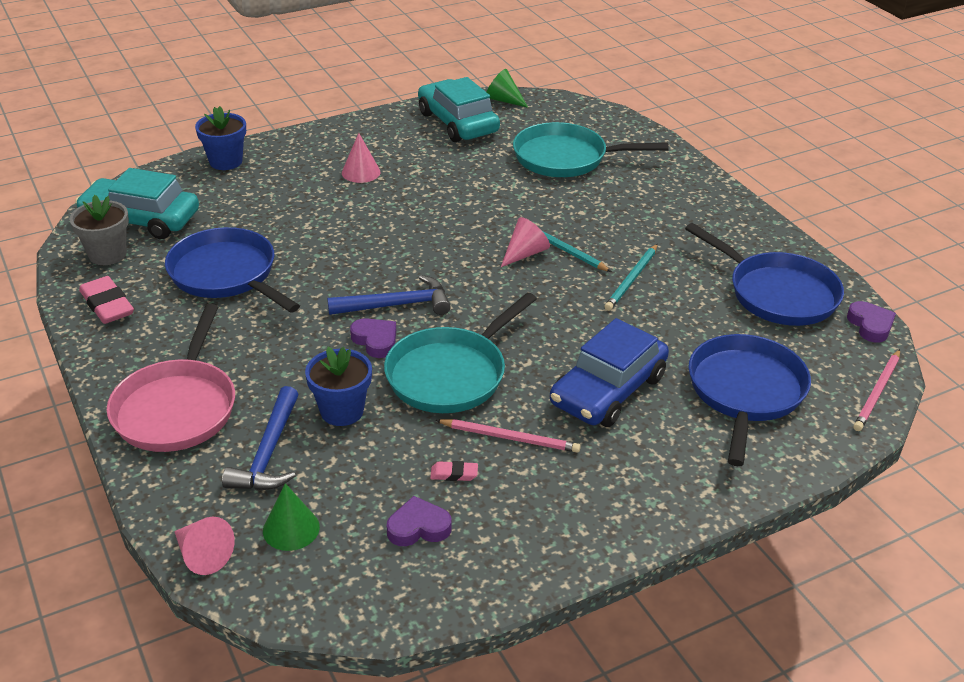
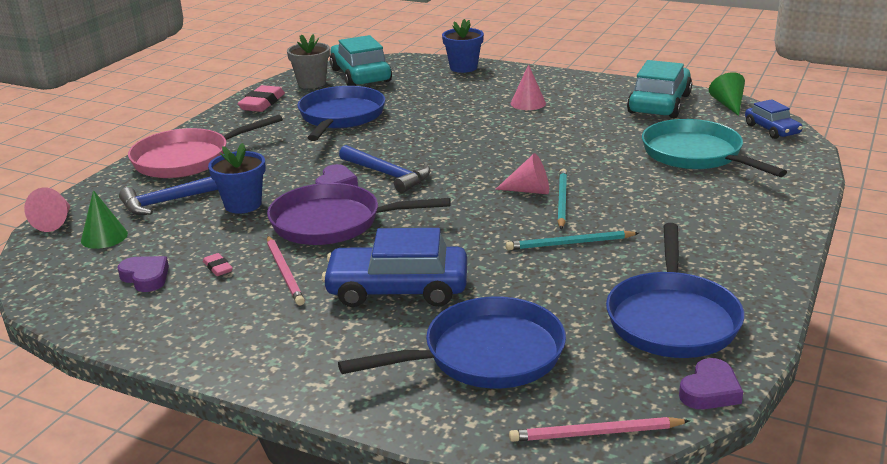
camera: 55 degrees right, 10 degrees down
turquoise pan [384,293,537,413] -> purple pan [267,183,451,245]
none -> blue car [745,99,803,139]

